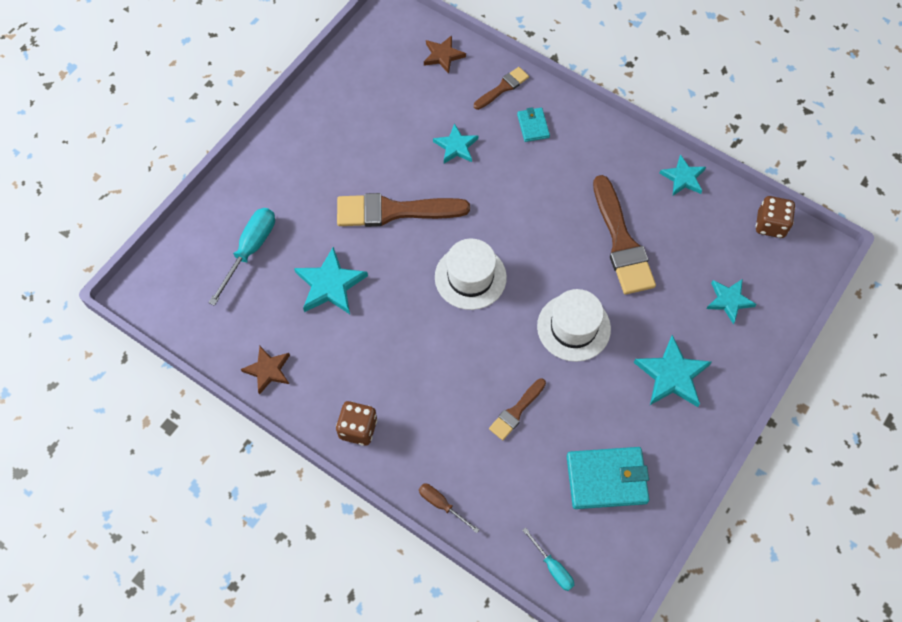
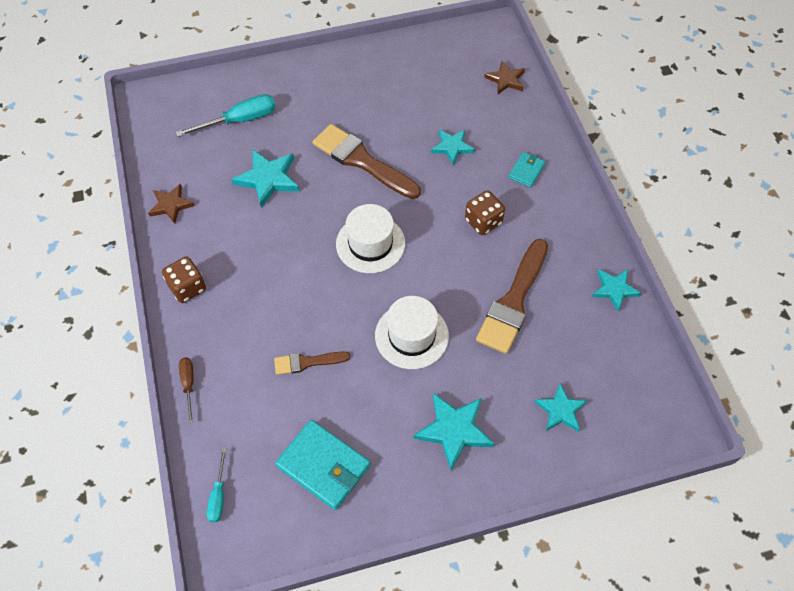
camera: 40 degrees right, 5 degrees down
brown brush [474,67,529,110] -> none
brown dice [756,196,795,238] -> brown dice moved to [465,190,505,235]

